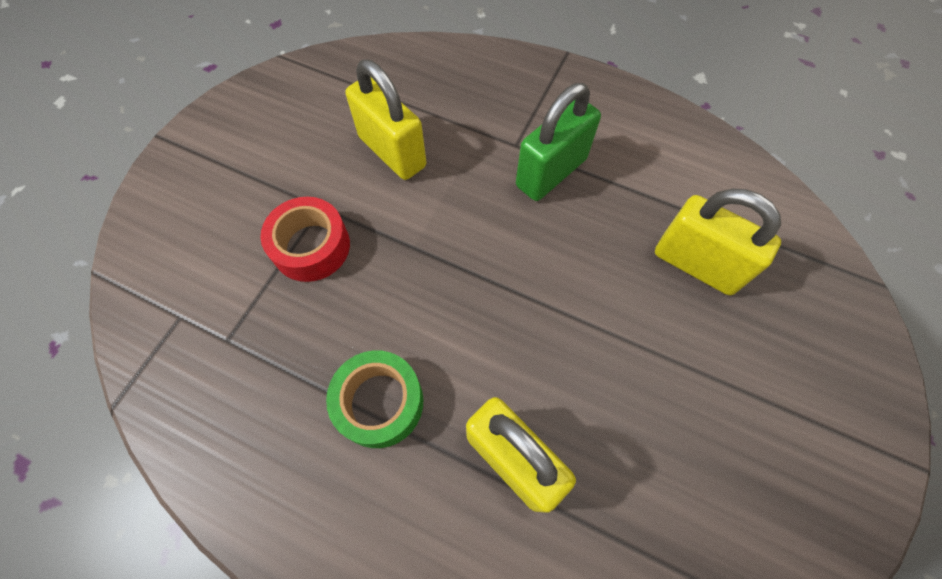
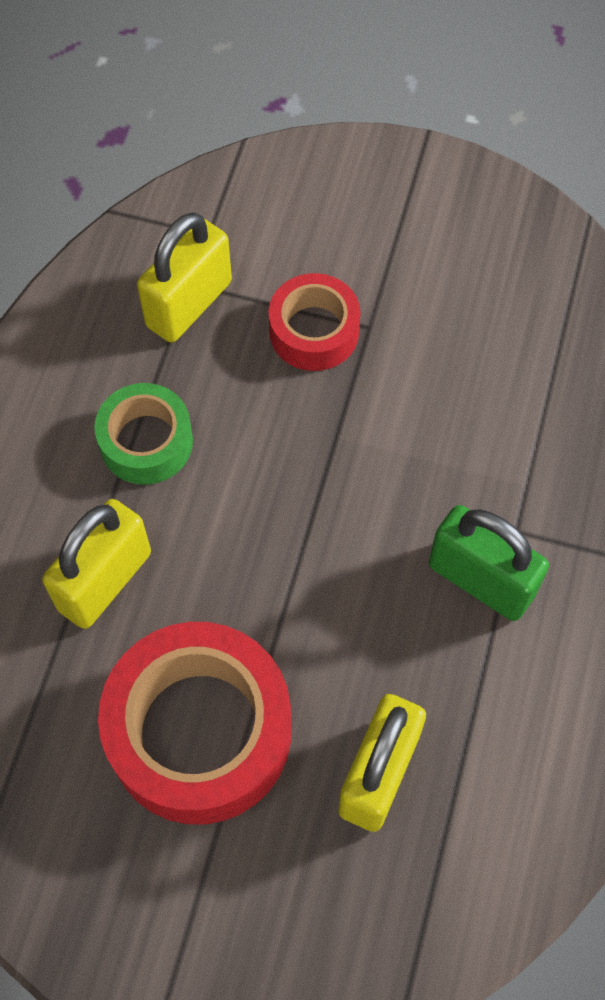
camera: 80 degrees right, 0 degrees up
yellow padlock [346,59,426,180] -> yellow padlock moved to [137,212,232,343]
none -> red tape [98,622,291,825]

